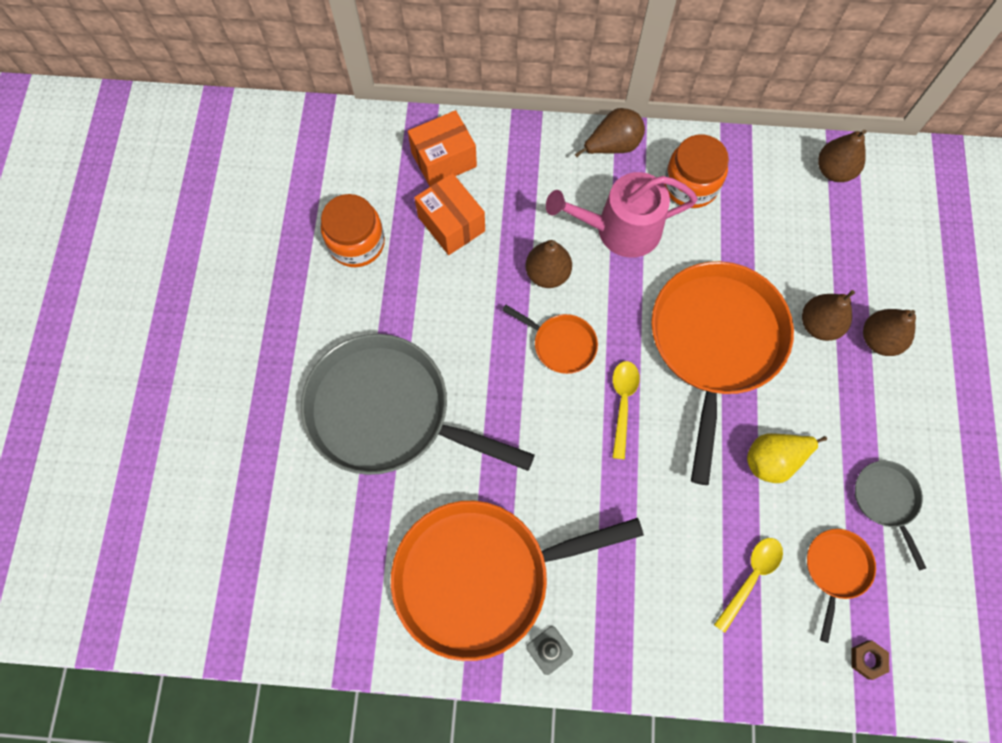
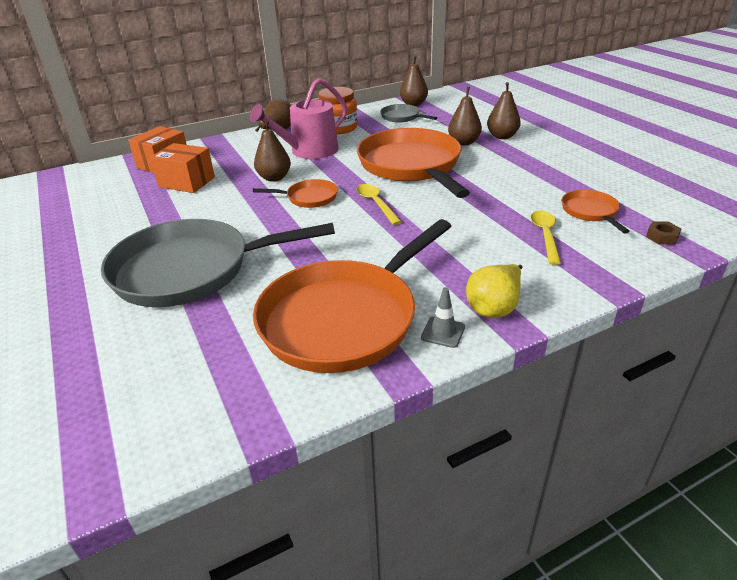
camera: 30 degrees left, 35 degrees down
orange jar [321,194,385,267] -> none
yellow pear [747,433,827,483] -> yellow pear moved to [466,264,523,318]
grey pan [855,461,926,571] -> grey pan moved to [380,104,437,123]

